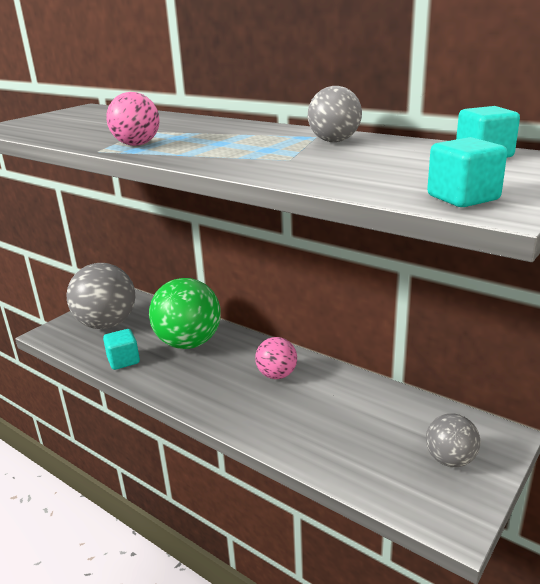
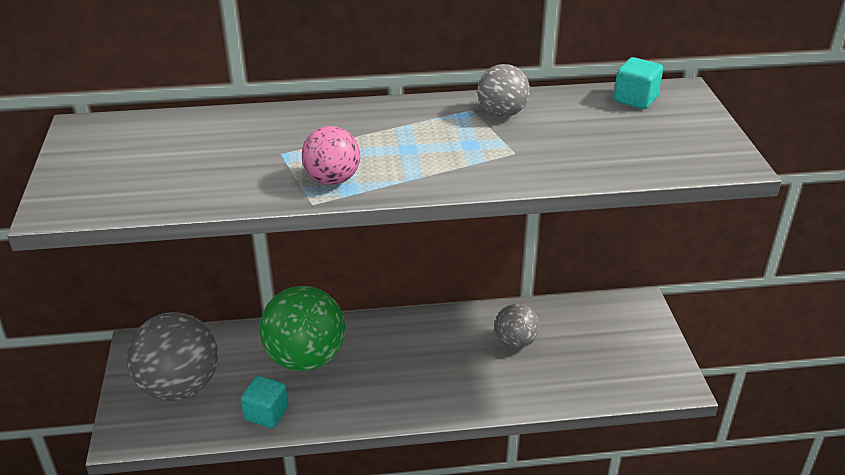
camera: 45 degrees left, 10 degrees up
pink ball [255,337,297,379] -> none
grey ball [426,413,481,467] -> grey ball moved to [495,304,540,349]
turquoise cube [427,137,507,207] -> none

